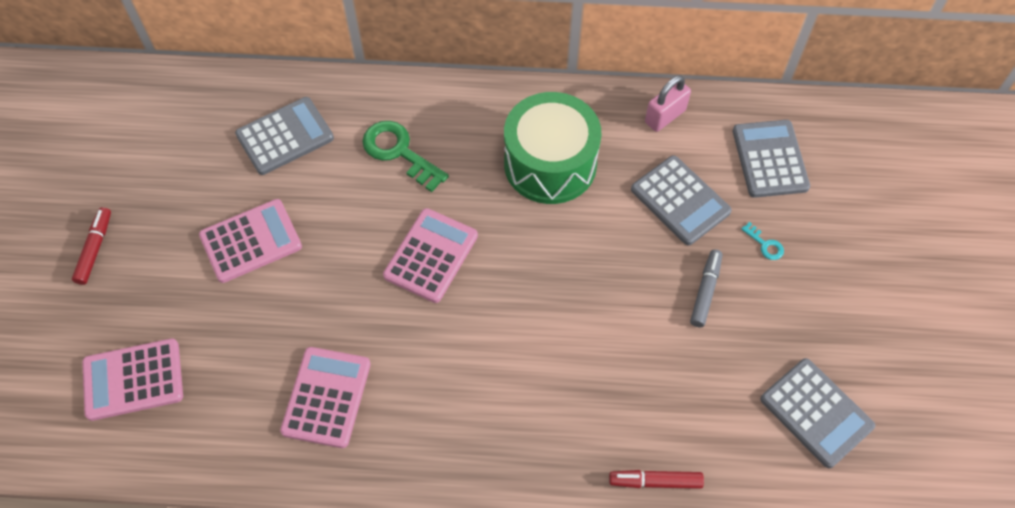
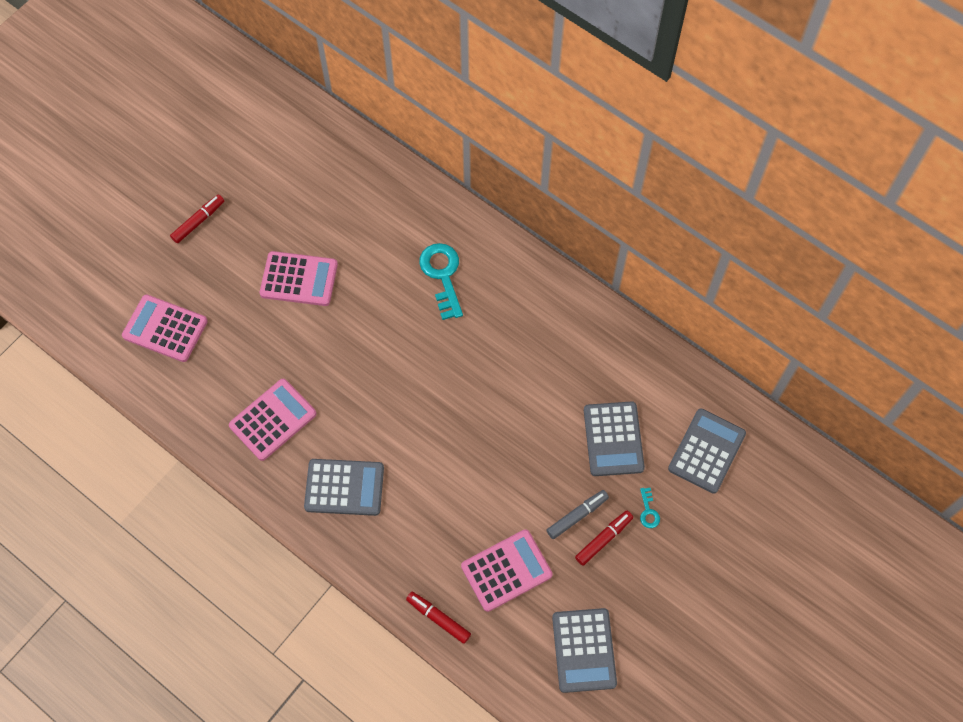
camera: 35 degrees right, 5 degrees up
grey calculator [235,97,334,175] -> grey calculator moved to [304,459,384,516]
green key [362,121,449,192] -> turquoise key [419,243,463,320]
pink calculator [383,208,478,303] -> pink calculator moved to [461,529,553,612]
green drum [504,92,602,204] -> none
pink padlock [645,75,691,132] -> none
none -> red marker [575,511,633,566]

